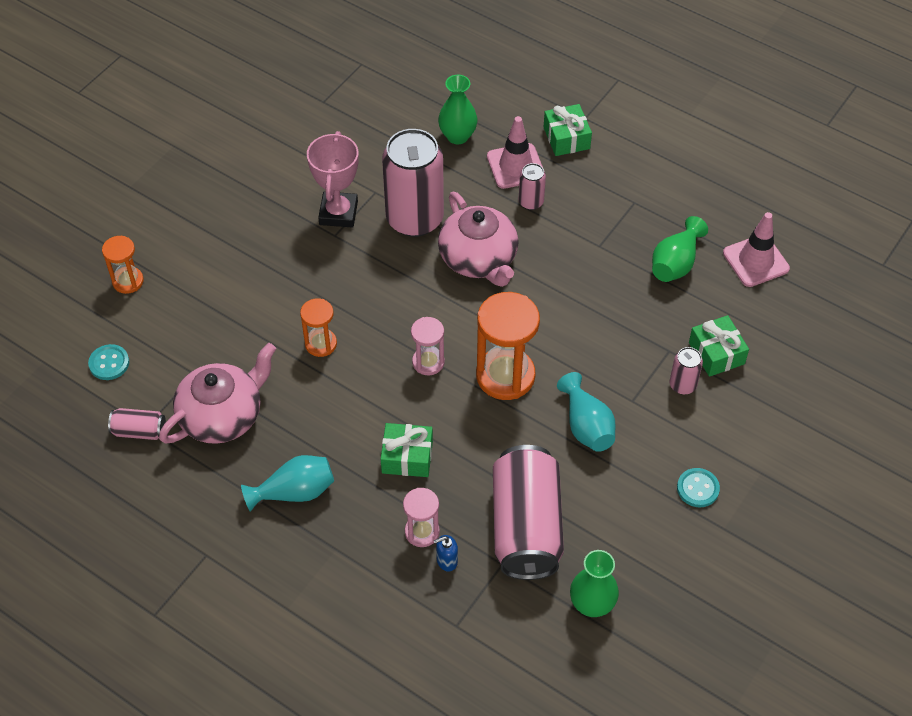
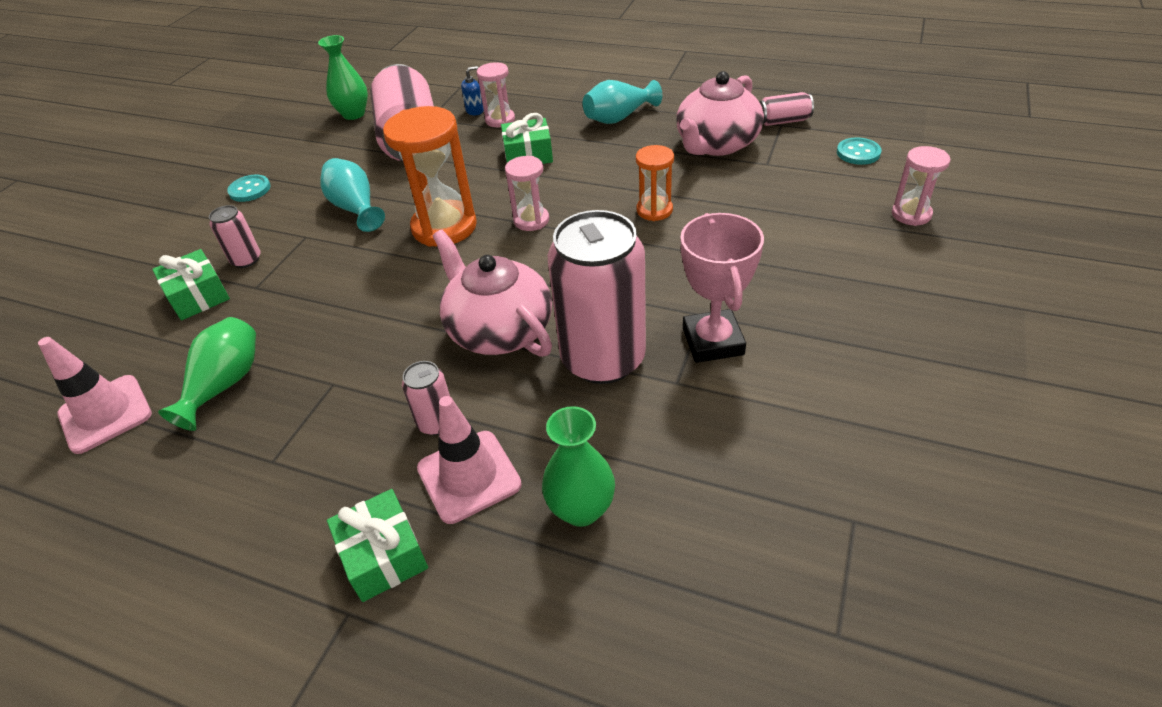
camera: 170 degrees right, 10 degrees down
orange hourglass [102,236,144,294] -> pink hourglass [892,146,951,226]

